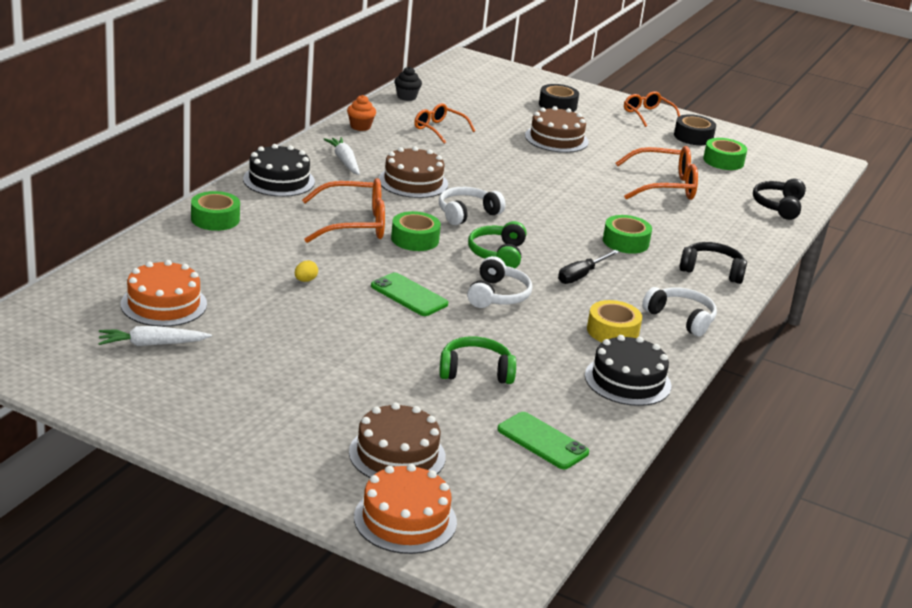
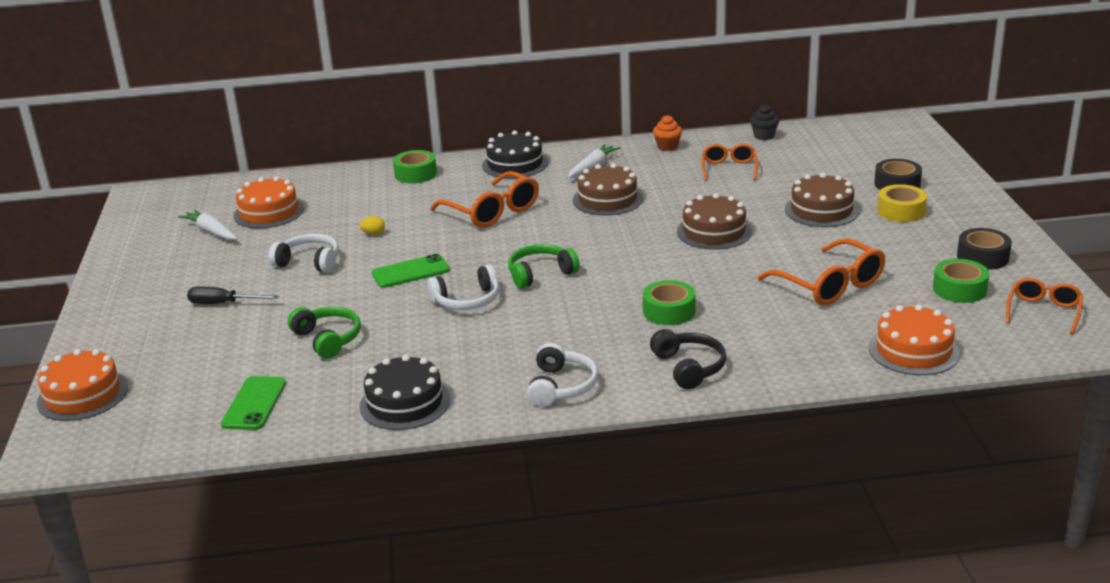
camera: 60 degrees right, 0 degrees up
brown cake [349,403,446,478] -> brown cake moved to [677,193,752,250]
green phone [371,273,448,316] -> green phone turned 60 degrees clockwise [372,254,450,288]
green tape [391,211,441,251] -> none
white headphones [439,187,505,225] -> white headphones moved to [269,234,339,273]
black screwdriver [558,250,619,284] -> black screwdriver moved to [187,287,280,304]
yellow tape [587,300,642,342] -> yellow tape moved to [877,184,927,222]
orange glasses [624,91,680,127] -> orange glasses moved to [1006,278,1083,334]
black headphones [753,179,806,220] -> orange cake [869,304,960,375]

